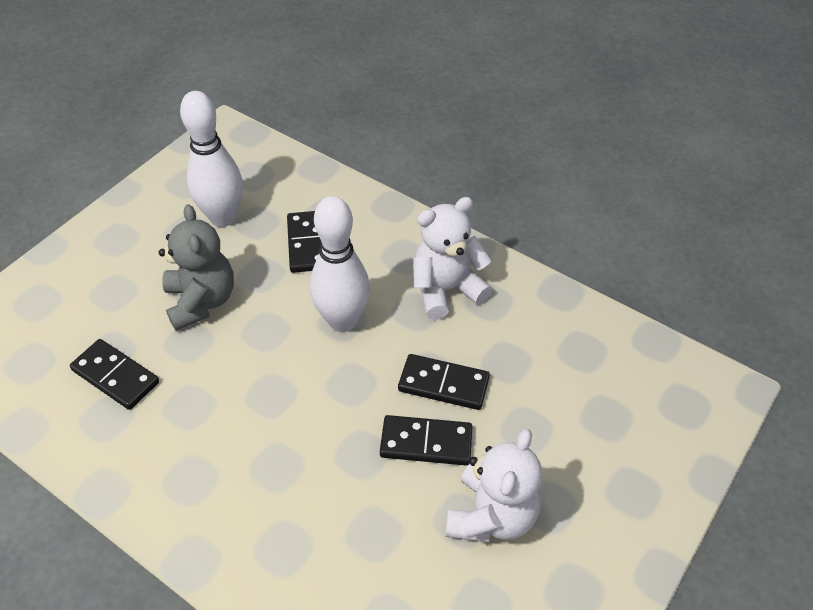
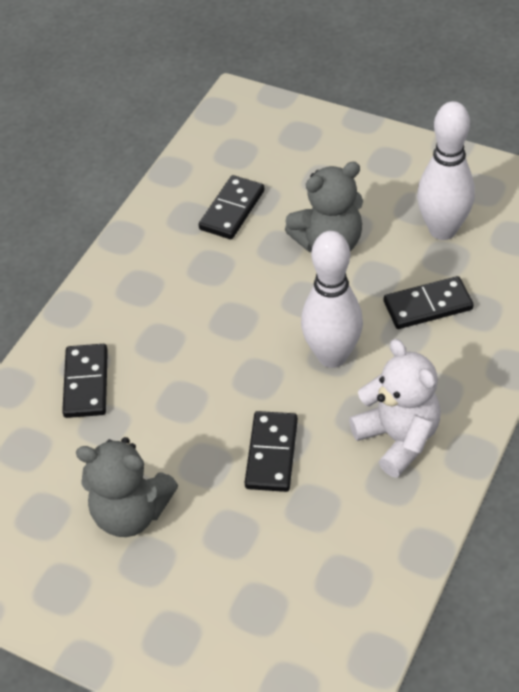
camera: 85 degrees right, 0 degrees up
black domino [380,415,473,466] -> black domino moved to [62,344,108,418]
white teddy bear [446,429,542,542] -> grey teddy bear [76,437,178,537]

